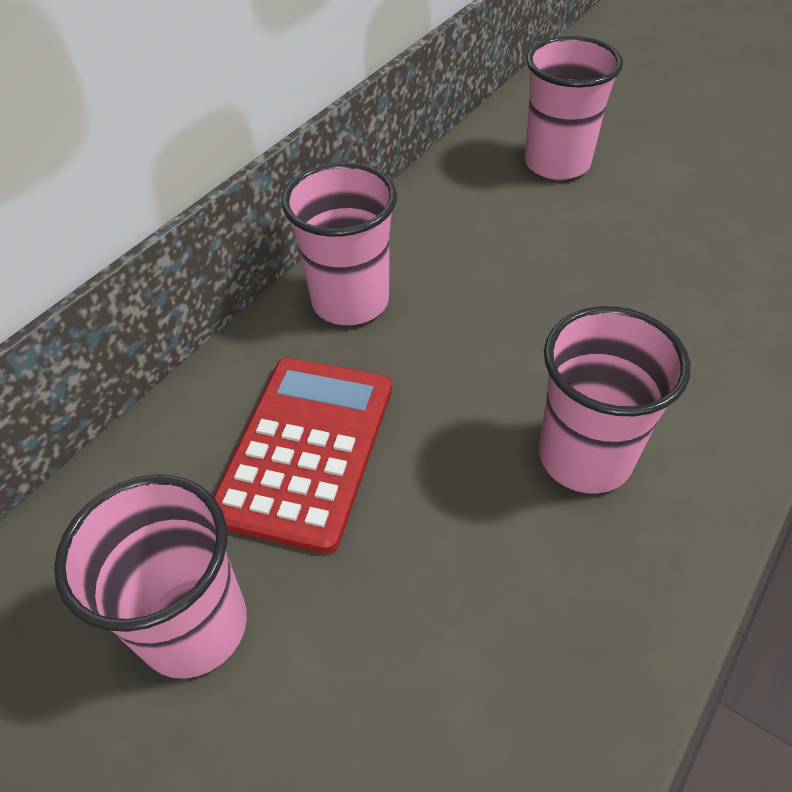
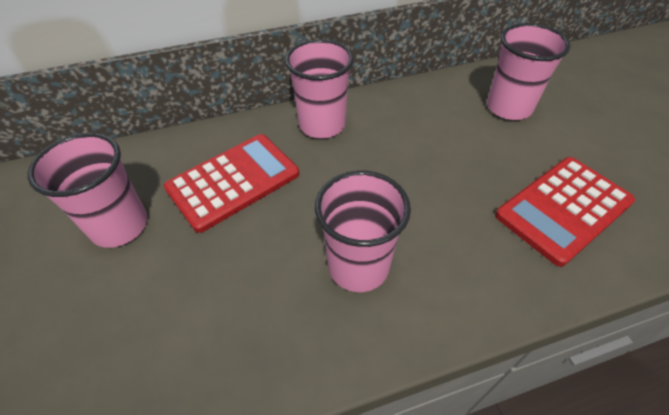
camera: 35 degrees right, 0 degrees up
none -> red calculator [495,157,635,267]

